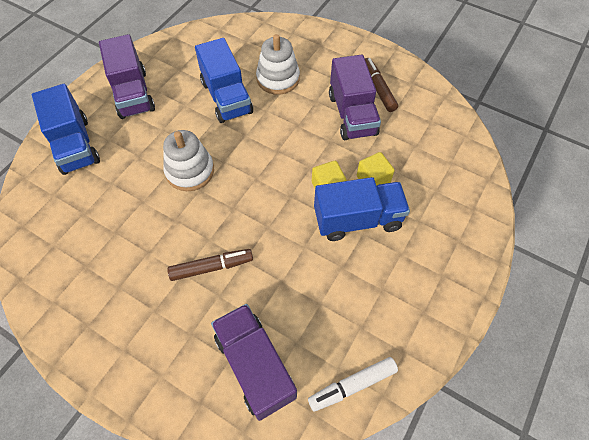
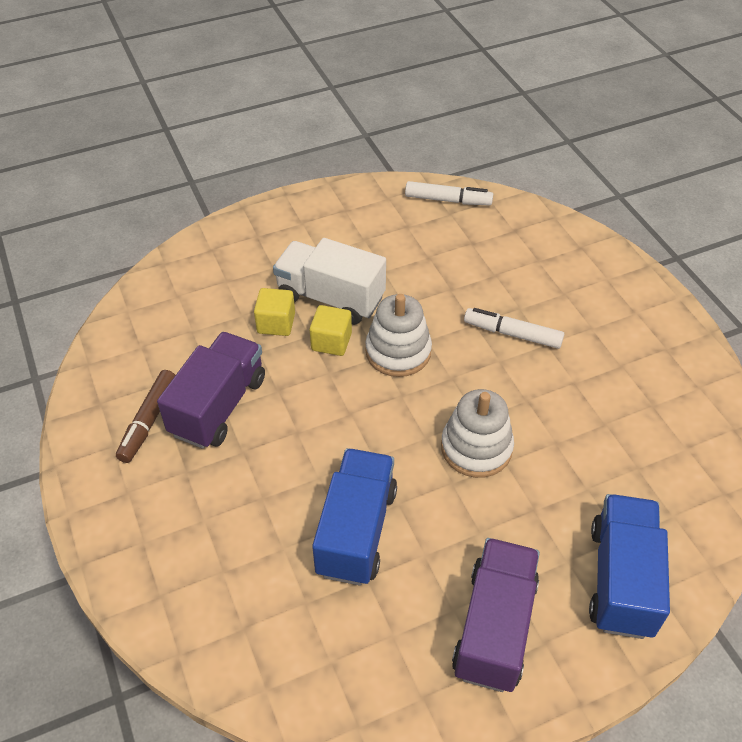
camera: 145 degrees left, 10 degrees down
brown marker [167,249,253,281] -> white marker [464,308,564,349]
purple truck [211,304,297,421] -> none
white stacking toy [256,34,300,95] -> white stacking toy moved to [365,294,432,377]
blue truck [314,177,410,241] -> white truck [273,238,386,325]

